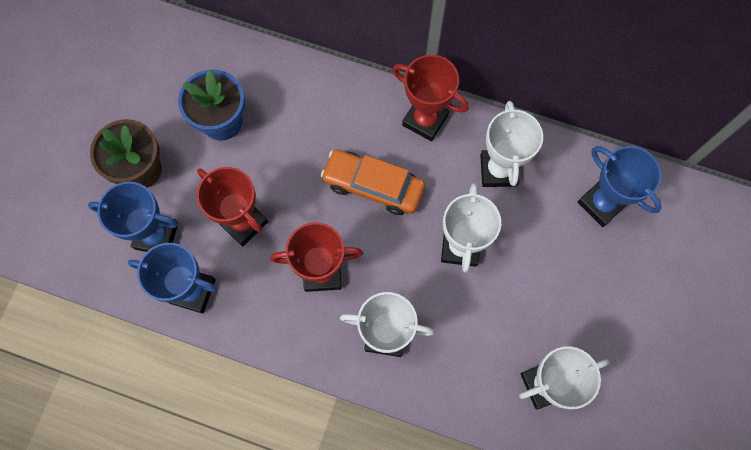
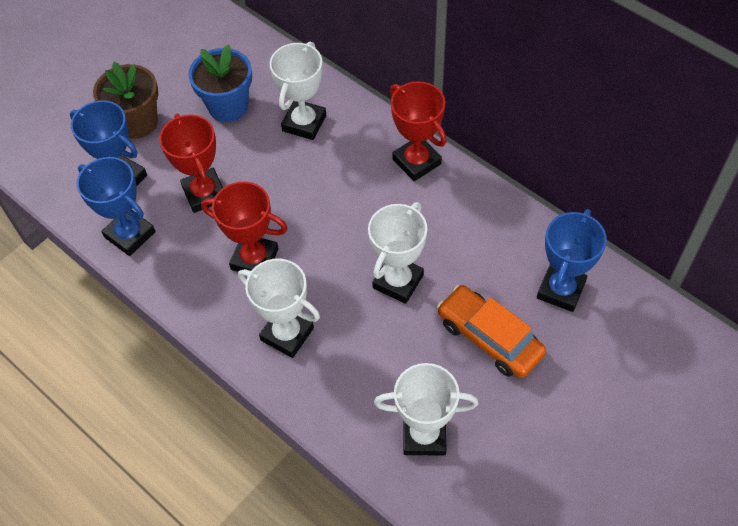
camera: 25 degrees right, 15 degrees down
orange car [321,149,425,215] -> orange car moved to [437,285,546,378]
white trophy [480,101,543,187] -> white trophy moved to [269,41,326,140]
blue trophy [577,146,662,227] -> blue trophy turned 45 degrees clockwise [537,209,607,312]

